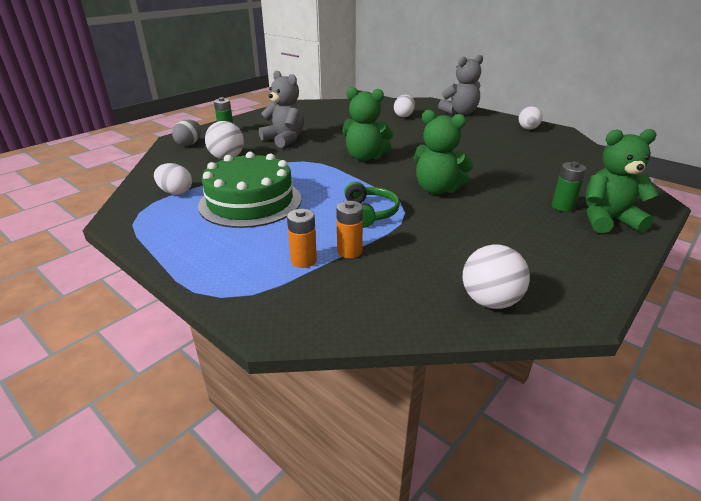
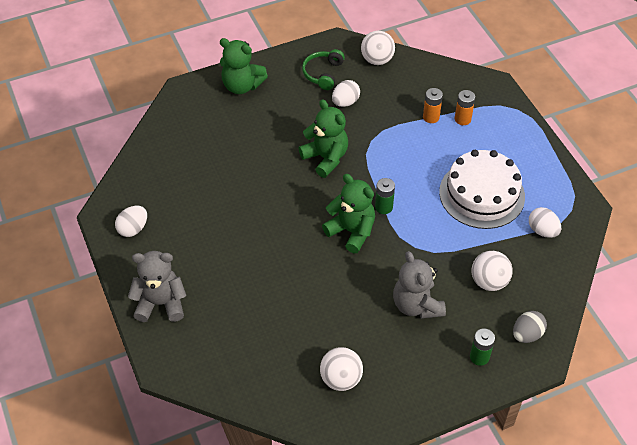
camera: 155 degrees left, 20 degrees up
green cake [198,152,301,228] -> white cake [439,150,525,229]
green headphones [344,182,400,228] -> green headphones moved to [302,49,345,90]
white egg [394,95,415,117] -> white egg moved to [332,80,360,107]
green battery [551,162,586,212] -> green battery moved to [375,178,395,214]
none -> white ball [320,347,363,391]

